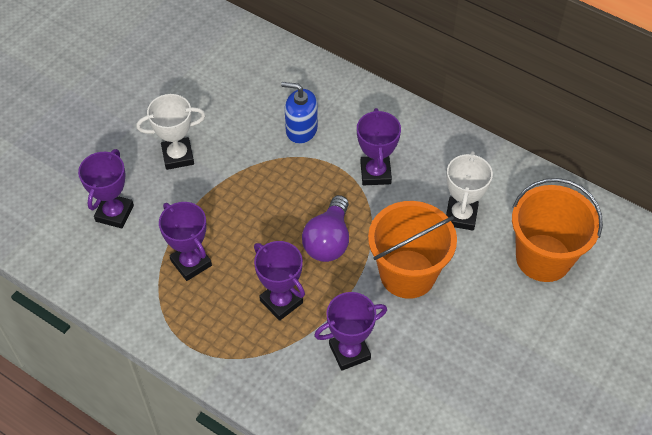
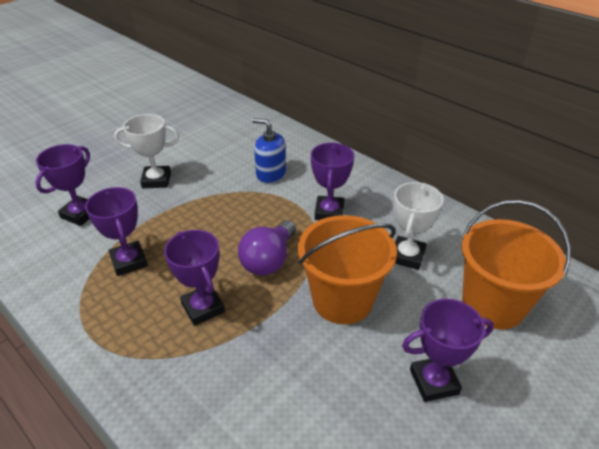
camera: 10 degrees right, 15 degrees down
purple trophy [314,292,387,371] -> purple trophy moved to [402,299,494,402]

